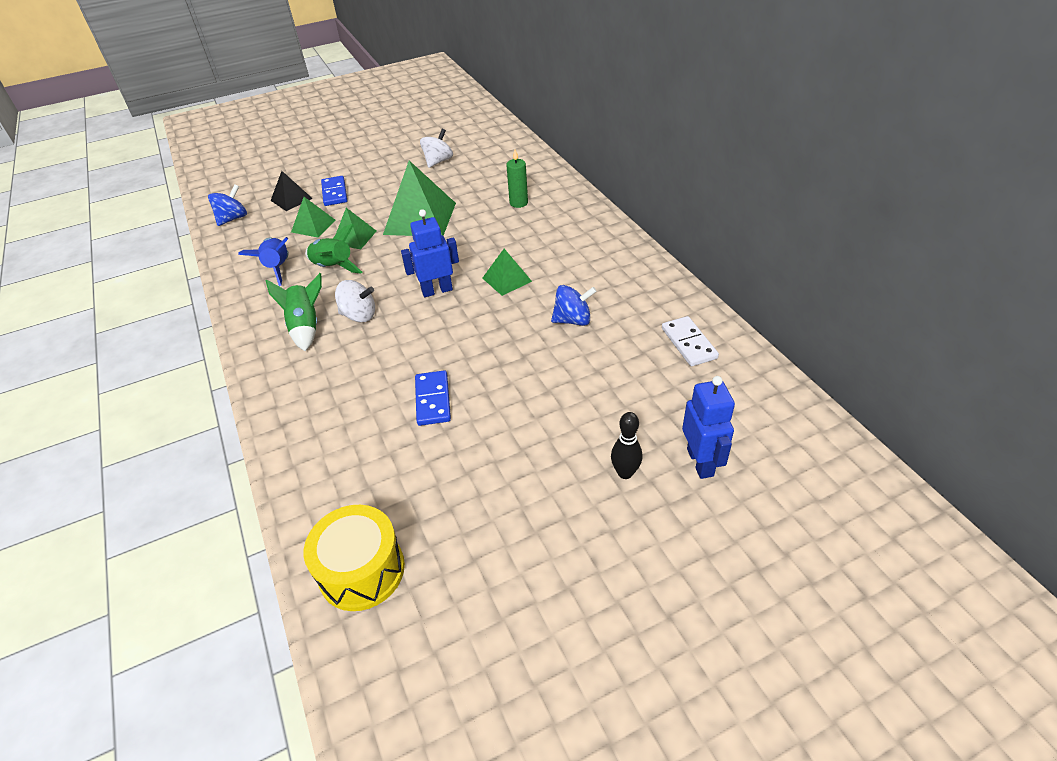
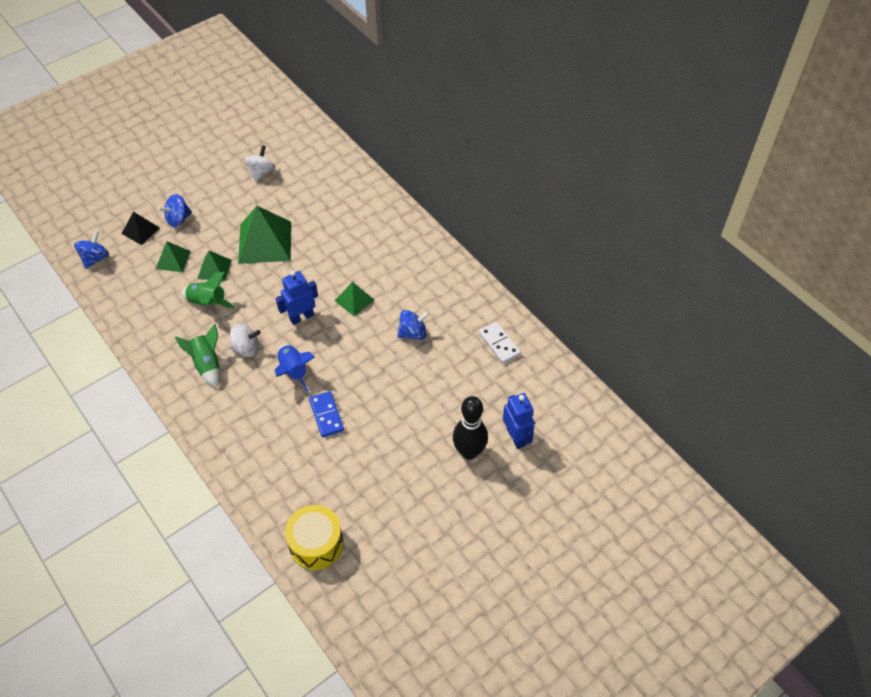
camera: 15 degrees left, 10 degrees up
blue rocket [238,237,289,286] -> blue rocket moved to [275,344,315,393]
blue domino [321,176,347,206] -> blue spinning top [158,194,192,227]
green candle [506,150,528,208] -> none
black bowling pin [611,412,643,479] -> black bowling pin [453,396,488,460], size x1.72

